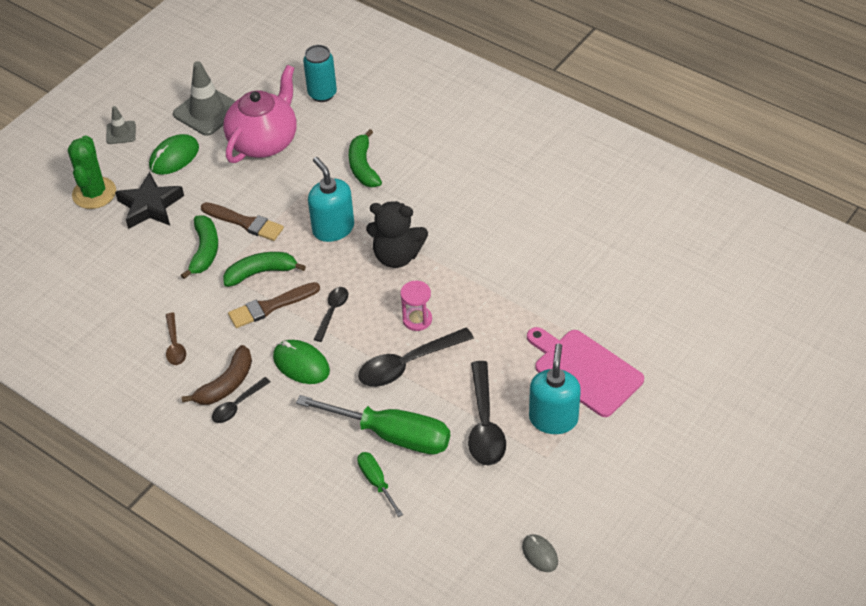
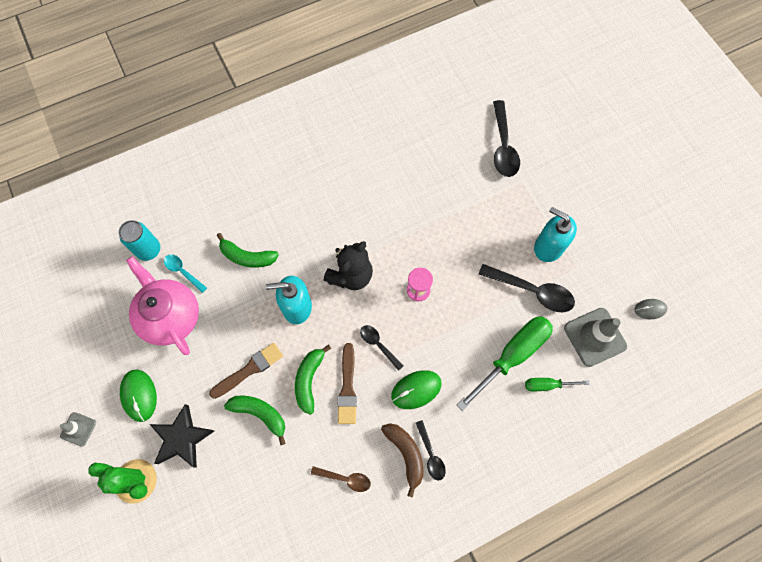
camera: 65 degrees left, 20 degrees up
grey traffic cone [173,61,235,136] -> grey traffic cone moved to [564,308,627,367]
black spoon [358,327,474,387] -> black spoon moved to [493,100,520,177]
pink cutting board [527,327,644,417] -> none
none -> turquoise spoon [164,254,207,293]

